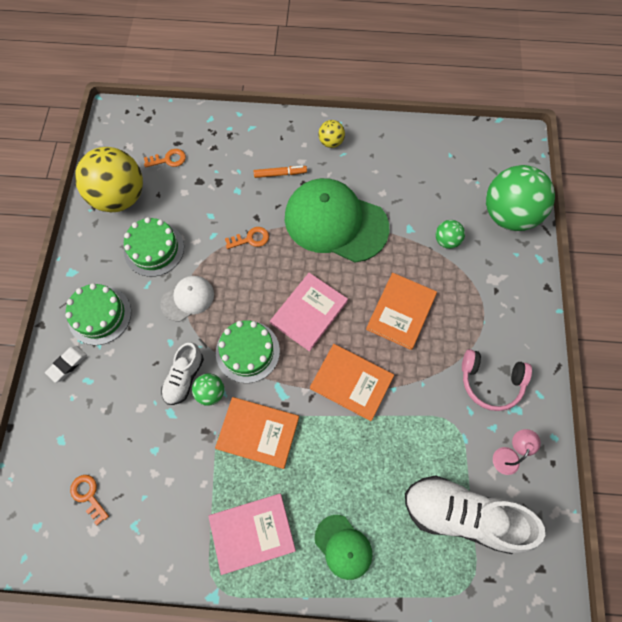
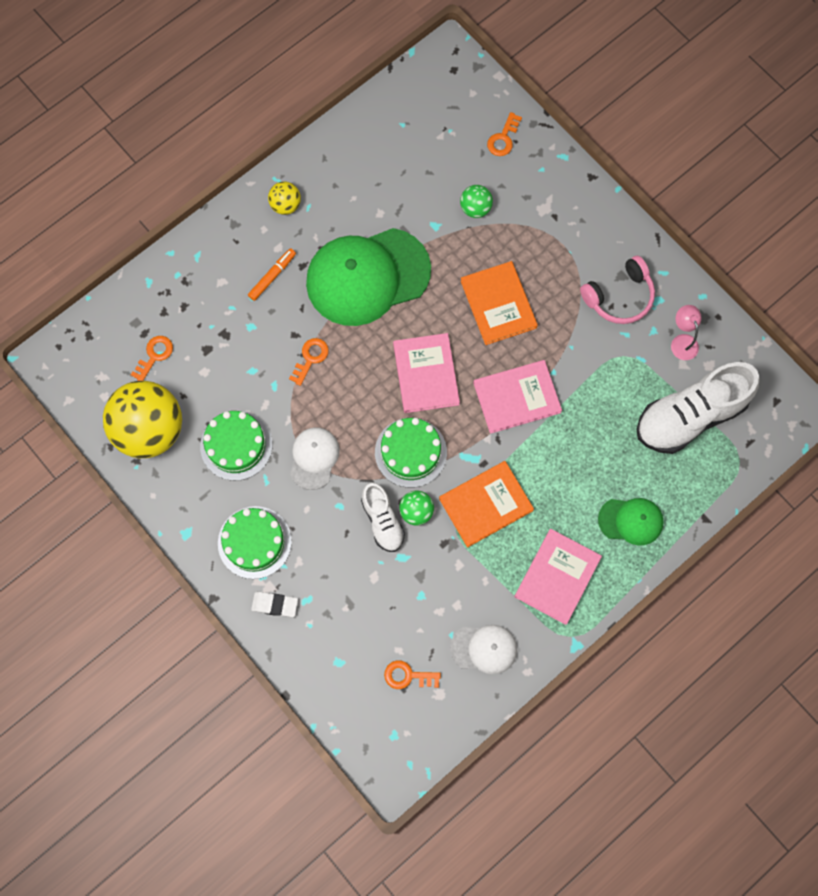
camera: 45 degrees left, 5 degrees up
white eraser [45,346,87,383] -> white eraser turned 75 degrees counterclockwise [251,592,298,617]
orange book [310,344,394,421] -> pink book [473,360,562,434]
green ball [486,165,555,231] -> orange key [487,112,522,156]
none -> white cap [450,625,517,674]

